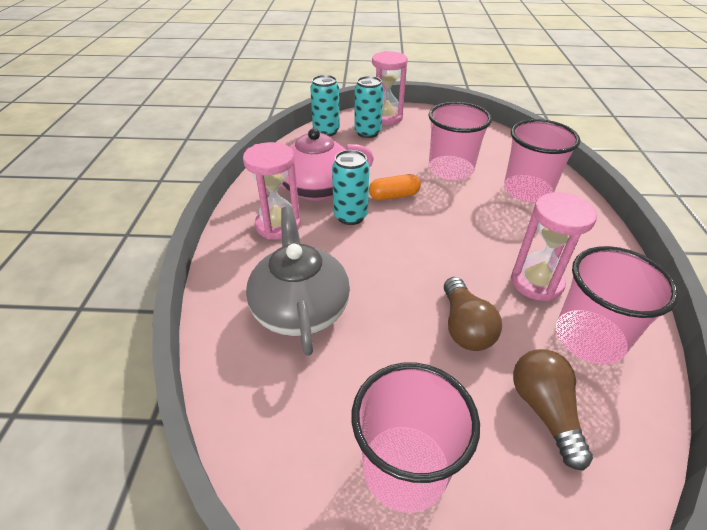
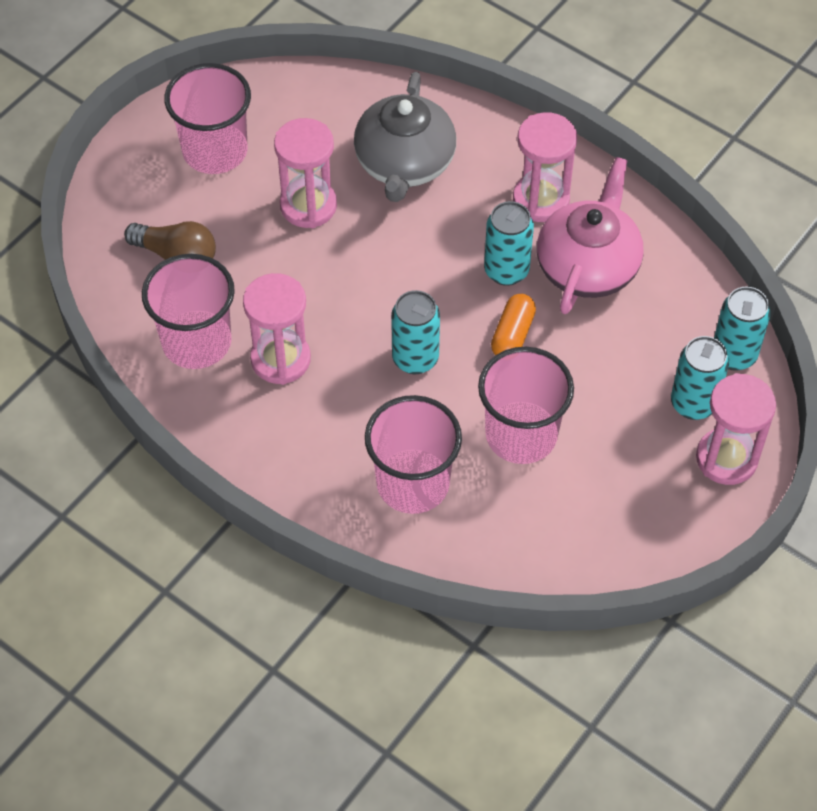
camera: 125 degrees right, 15 degrees up
grey teapot [246,206,350,356] -> grey teapot turned 75 degrees clockwise [354,72,456,202]
brown light bulb [444,277,502,351] -> none
none -> pink hourglass [274,118,337,228]
none -> turquoise can [391,290,440,374]

